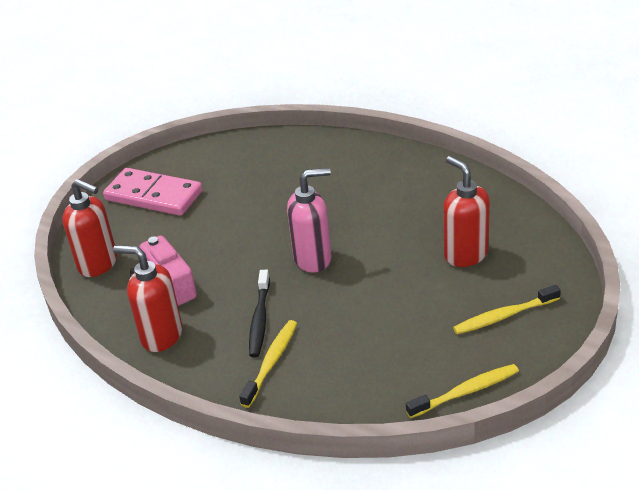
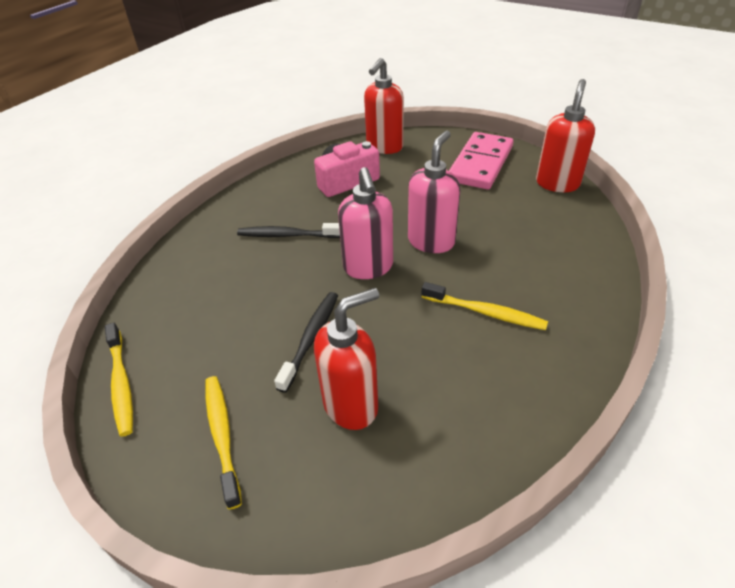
camera: 90 degrees right, 5 degrees up
red soap dispenser [113,245,182,352] -> red soap dispenser moved to [536,79,595,192]
yellow toothbrush [239,320,297,408] -> yellow toothbrush moved to [421,282,548,330]
none -> black toothbrush [274,292,338,393]
none -> pink soap dispenser [408,131,460,253]

